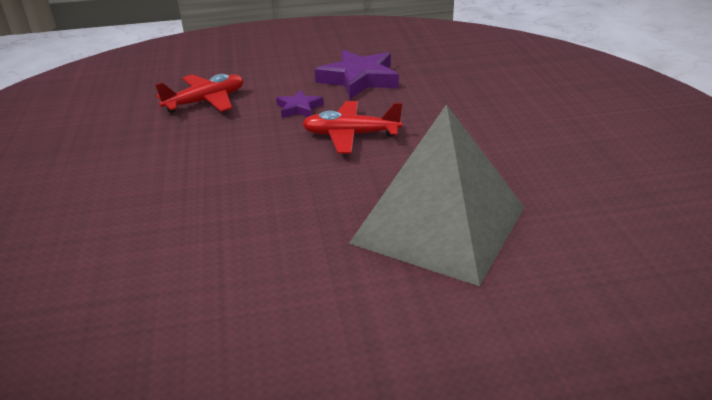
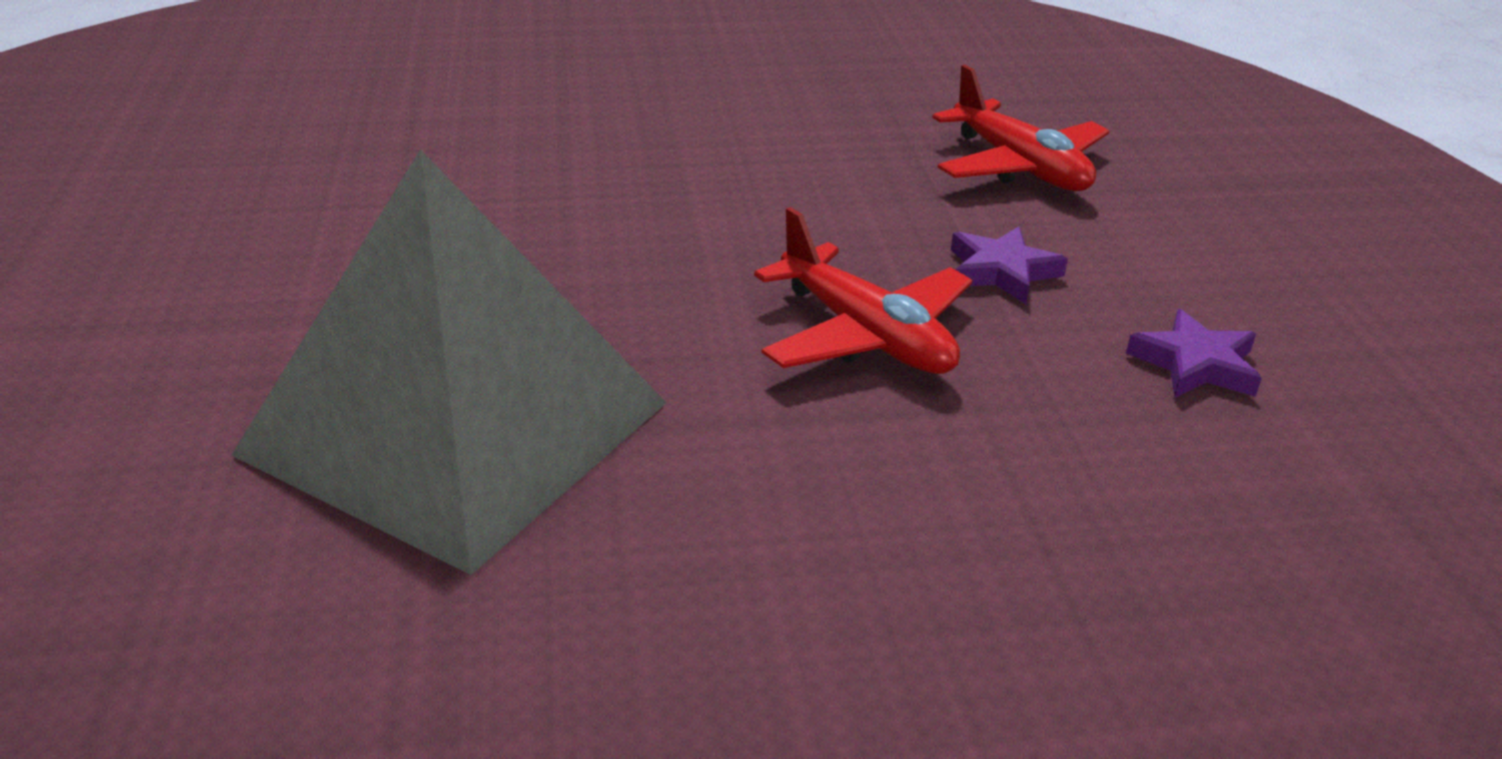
camera: 90 degrees right, 0 degrees up
red plane [302,101,402,153] -> red plane turned 135 degrees clockwise [754,207,972,374]
purple star [315,50,399,99] -> purple star [1126,309,1262,398], size x0.53

